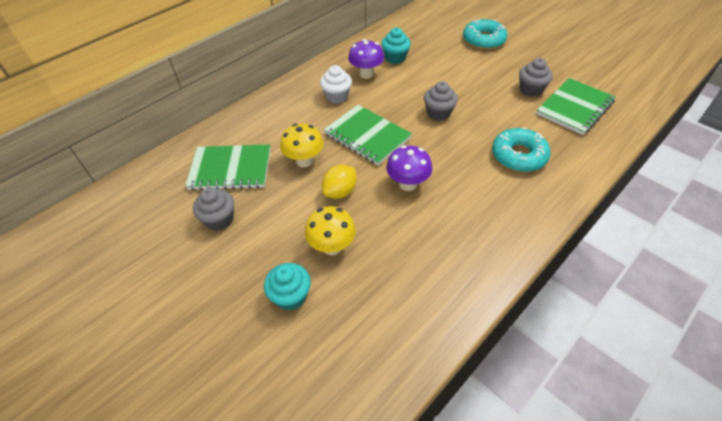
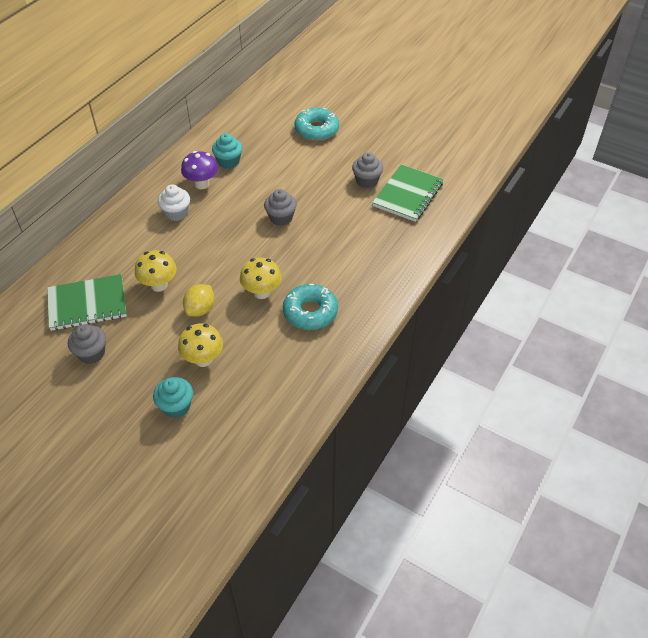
camera: 15 degrees left, 0 degrees up
green notebook [324,105,412,165] -> none
purple mushroom [386,145,432,191] -> yellow mushroom [240,258,282,299]
turquoise donut [492,128,551,172] -> turquoise donut moved to [283,284,338,330]

